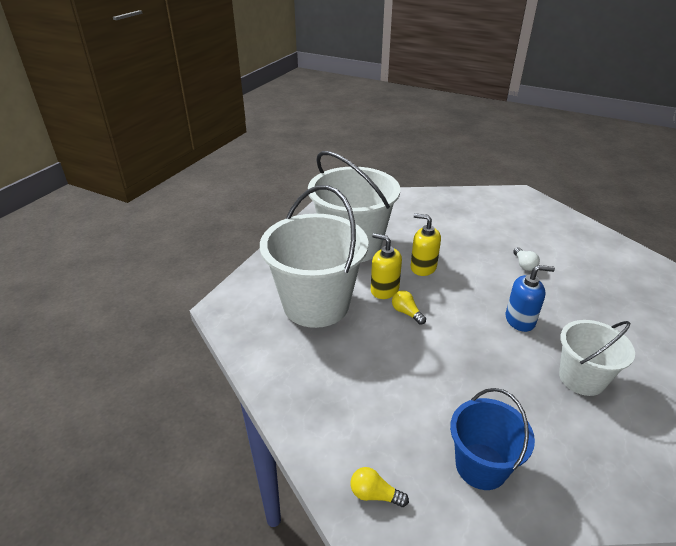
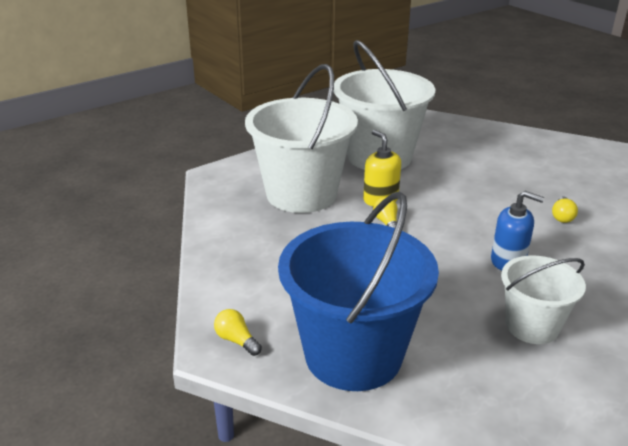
camera: 25 degrees right, 5 degrees down
yellow soap dispenser [411,213,441,276] -> none
blue bucket [450,388,535,490] -> blue bucket [278,191,439,391], size x1.78
white light bulb [513,247,540,271] -> yellow light bulb [552,197,578,223]

